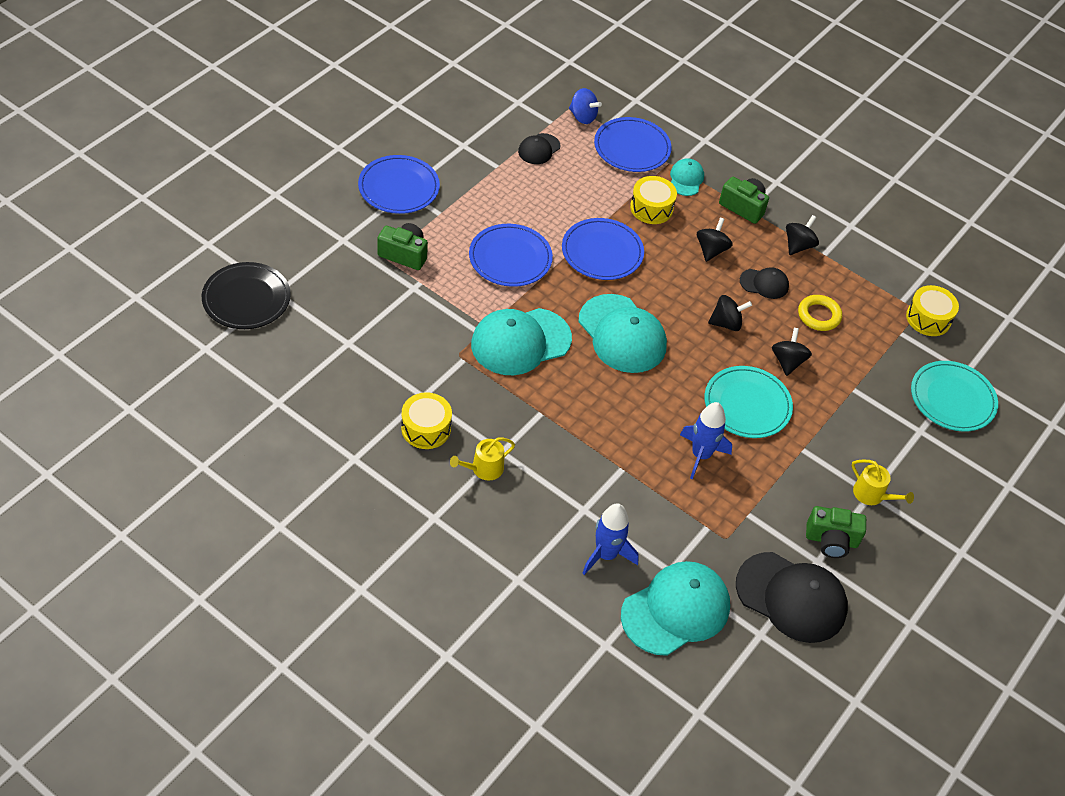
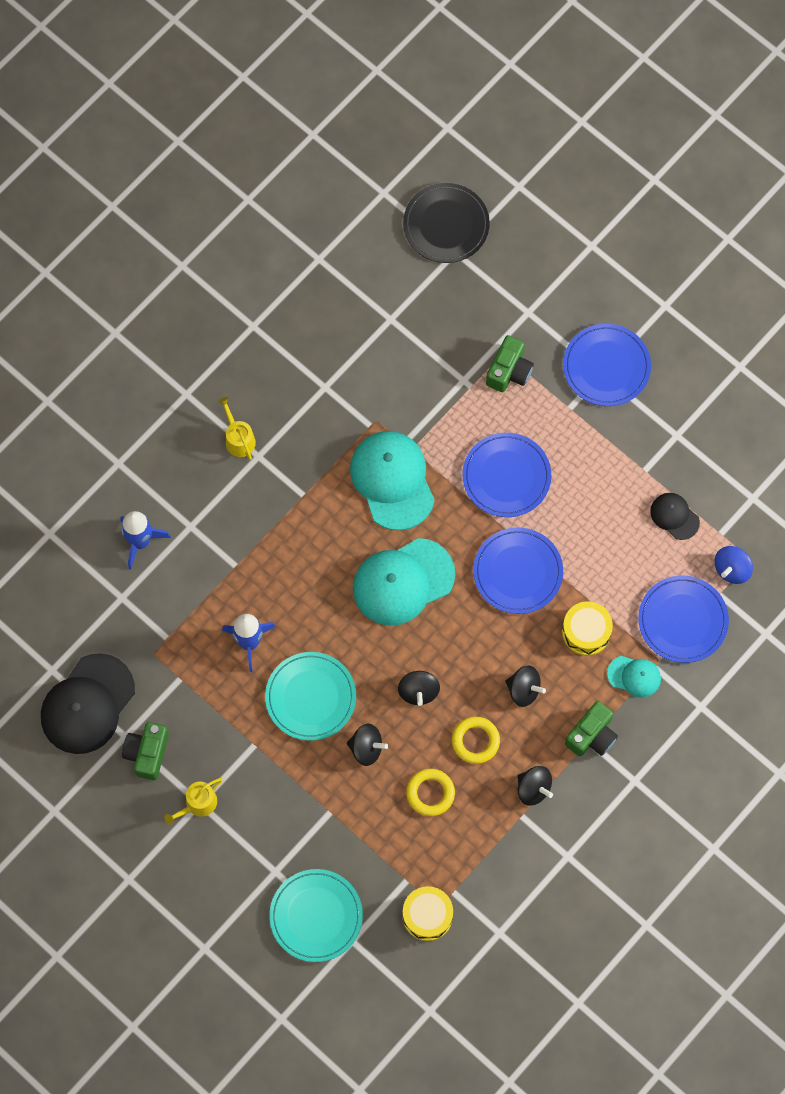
camera: 100 degrees right, 20 degrees up
yellow drum [401,392,452,449] -> none
turquoise cap [621,561,730,656] -> none
black cap [740,267,789,299] -> yellow ring [452,717,500,764]

